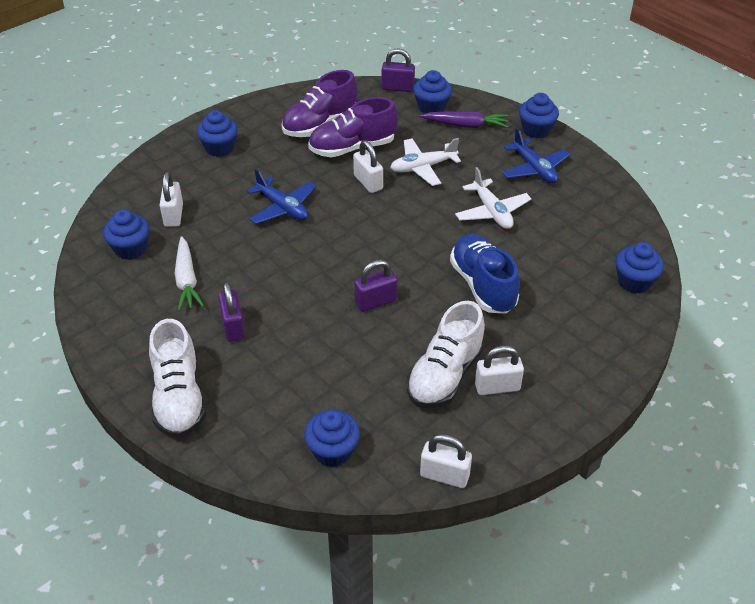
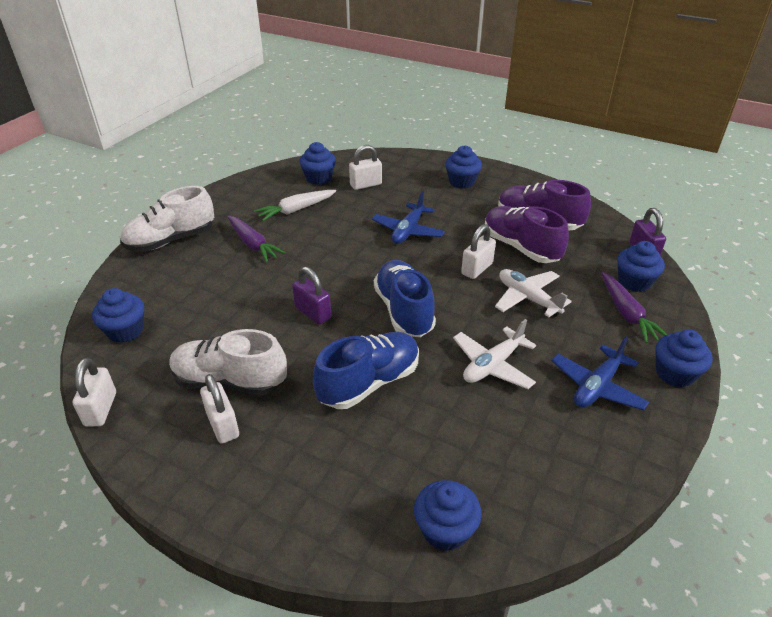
camera: 70 degrees right, 5 degrees down
purple padlock [218,282,245,342] -> purple carrot [227,216,286,262]
none -> blue shoe [374,260,436,337]

